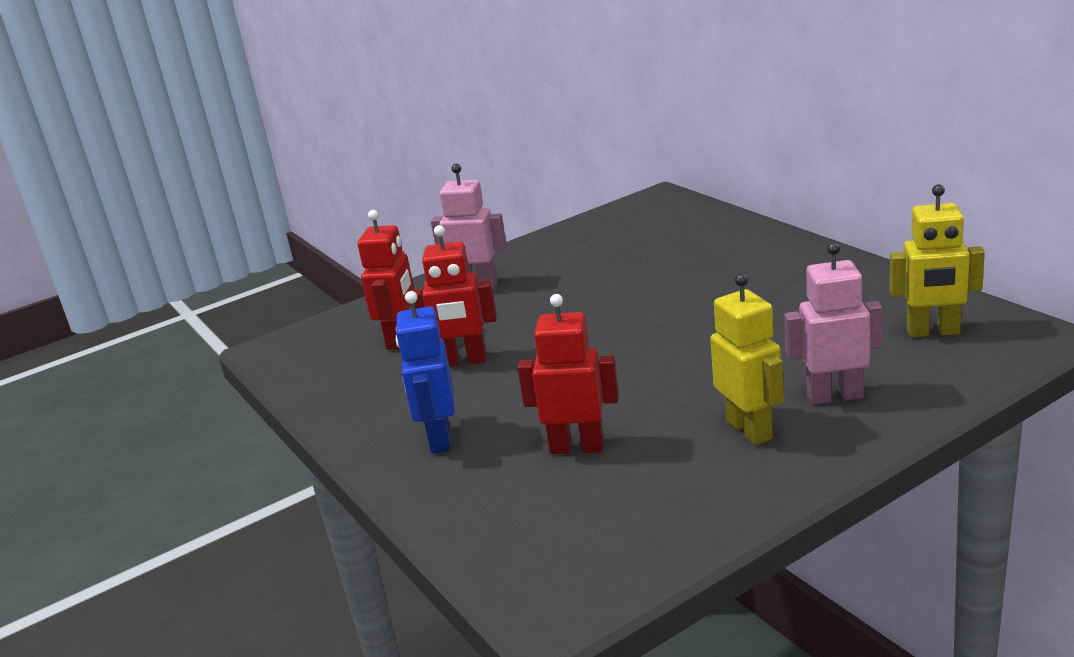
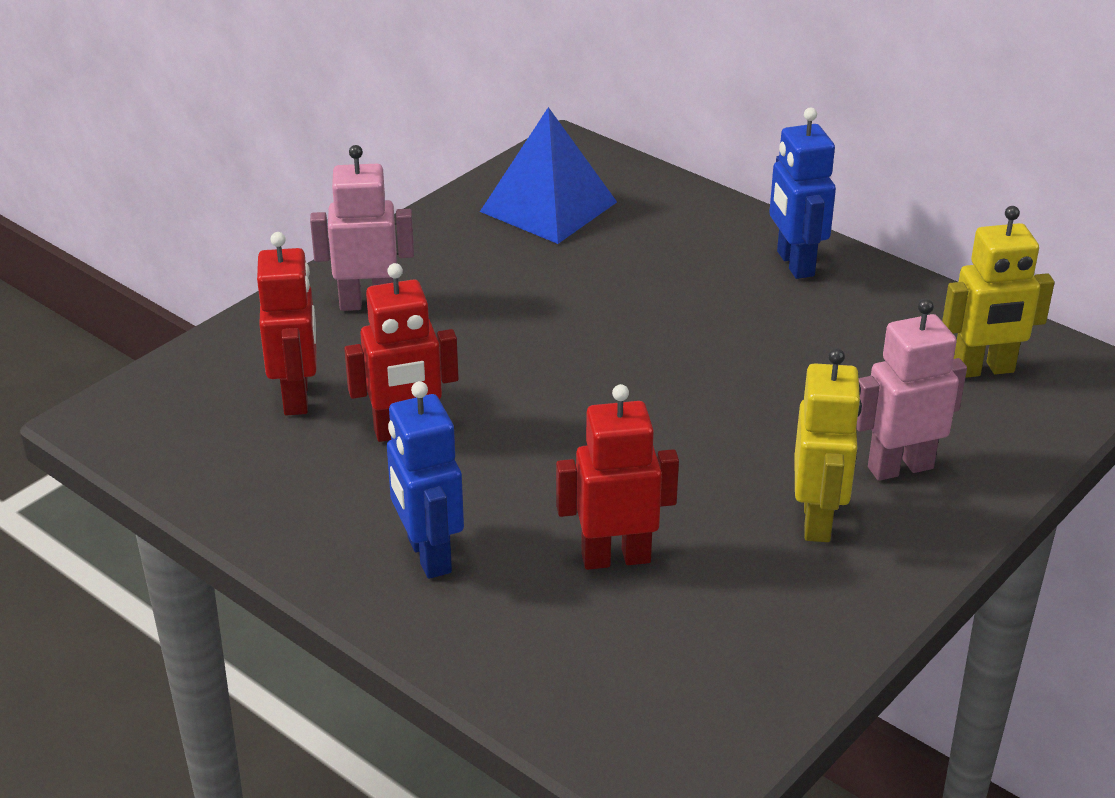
camera: 20 degrees left, 10 degrees up
yellow robot [710,273,784,445] -> yellow robot turned 45 degrees clockwise [794,348,862,542]
none -> blue pyramid [480,107,617,244]
none -> blue robot [769,108,836,279]

